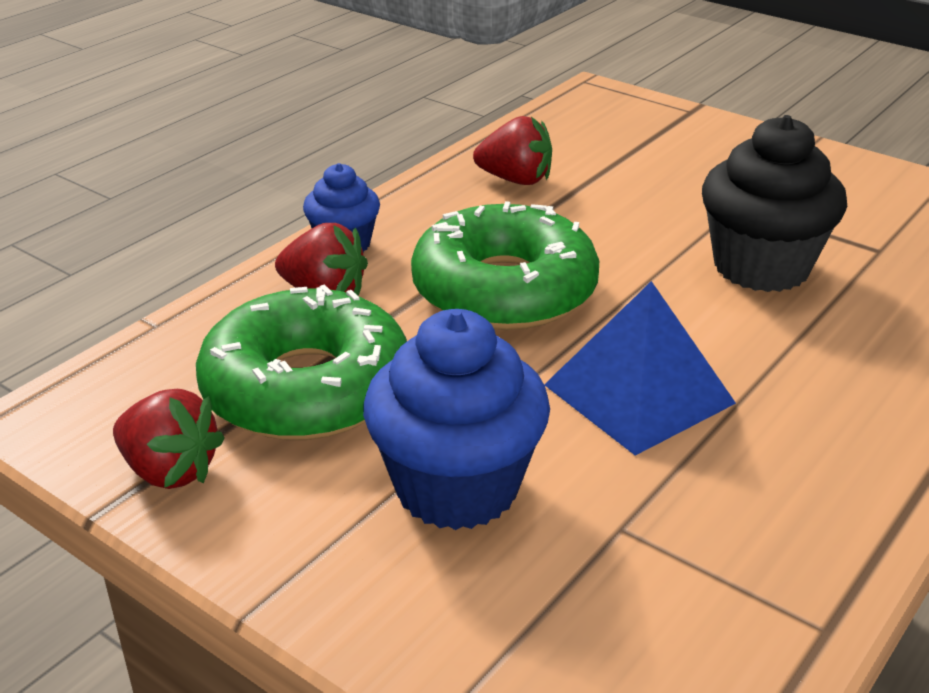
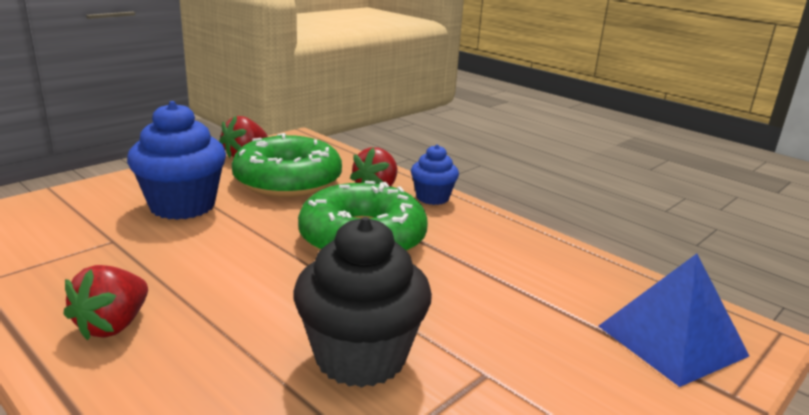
camera: 95 degrees right, 10 degrees down
red strawberry [473,116,552,185] -> red strawberry moved to [63,265,148,340]
blue pyramid [544,281,736,456] -> blue pyramid moved to [598,254,749,387]

